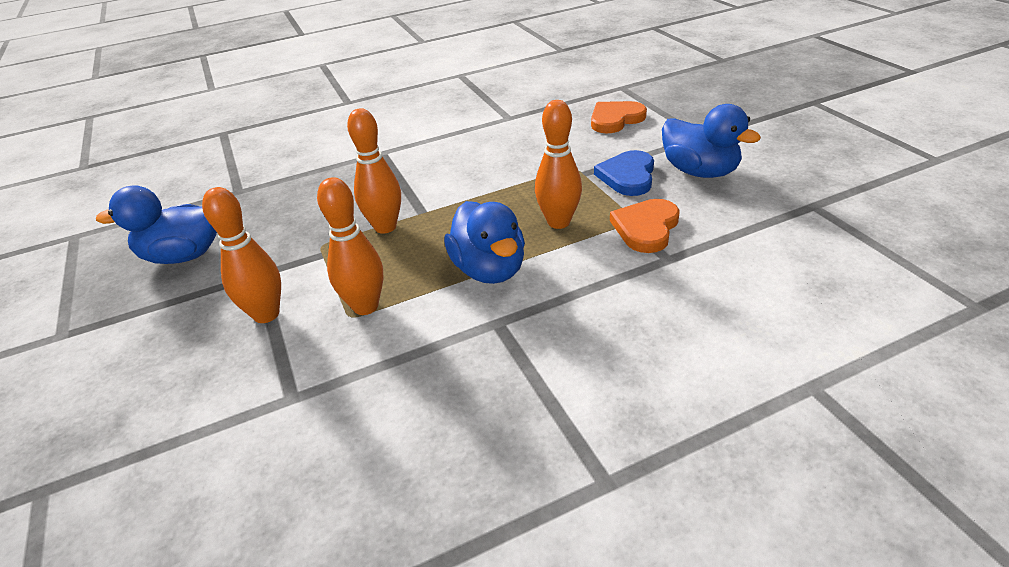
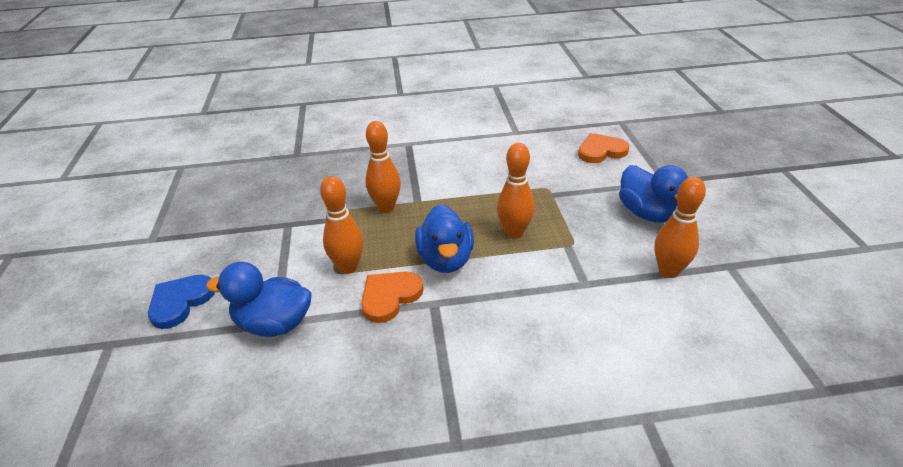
camera: 15 degrees right, 0 degrees up
blue duck [96,185,217,264] -> blue duck moved to [206,262,312,337]
orange bowling pin [202,187,281,323] -> orange bowling pin moved to [655,177,706,278]
blue heart [594,150,654,196] -> blue heart moved to [148,275,215,329]
orange heart [610,199,680,253] -> orange heart moved to [361,271,424,323]

